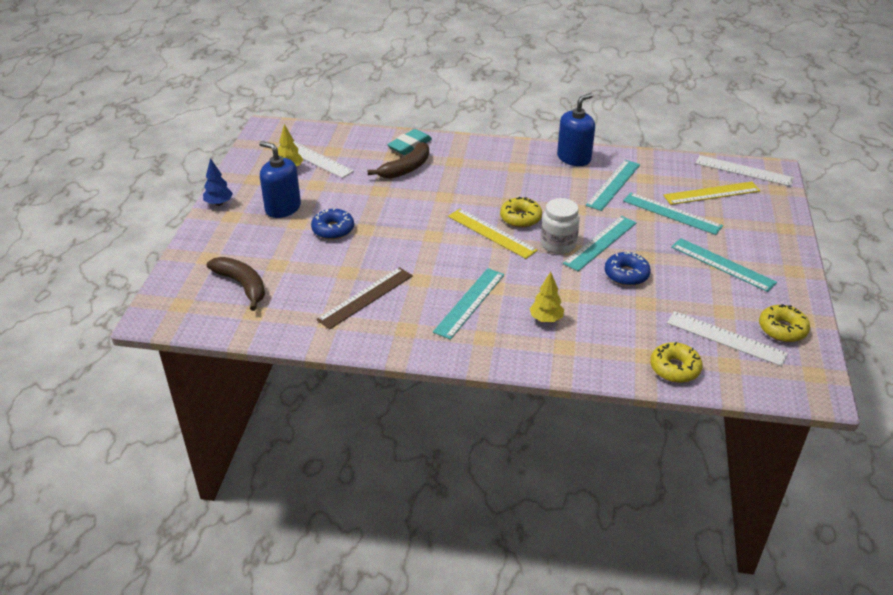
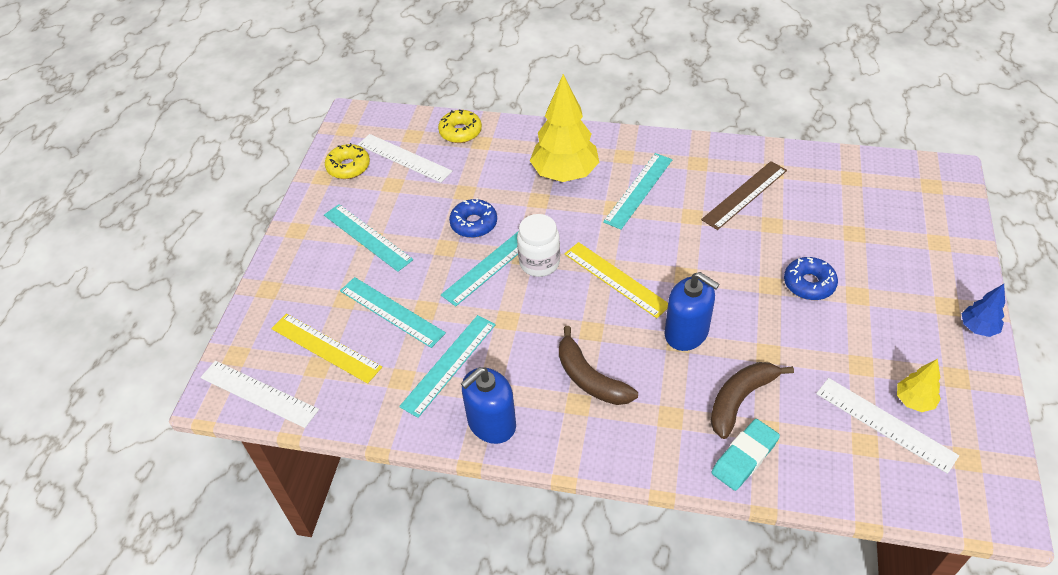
camera: 175 degrees left, 10 degrees up
brown banana [207,257,265,311] -> brown banana moved to [559,326,638,405]
blue soap dispenser [259,141,301,218] -> blue soap dispenser moved to [664,272,720,351]
yellow donut [500,197,542,228] -> none
yellow tree [530,272,564,322] -> yellow tree [530,74,599,182], size x2.07
yellow ruler [663,182,760,205] -> yellow ruler turned 45 degrees clockwise [271,314,382,384]

